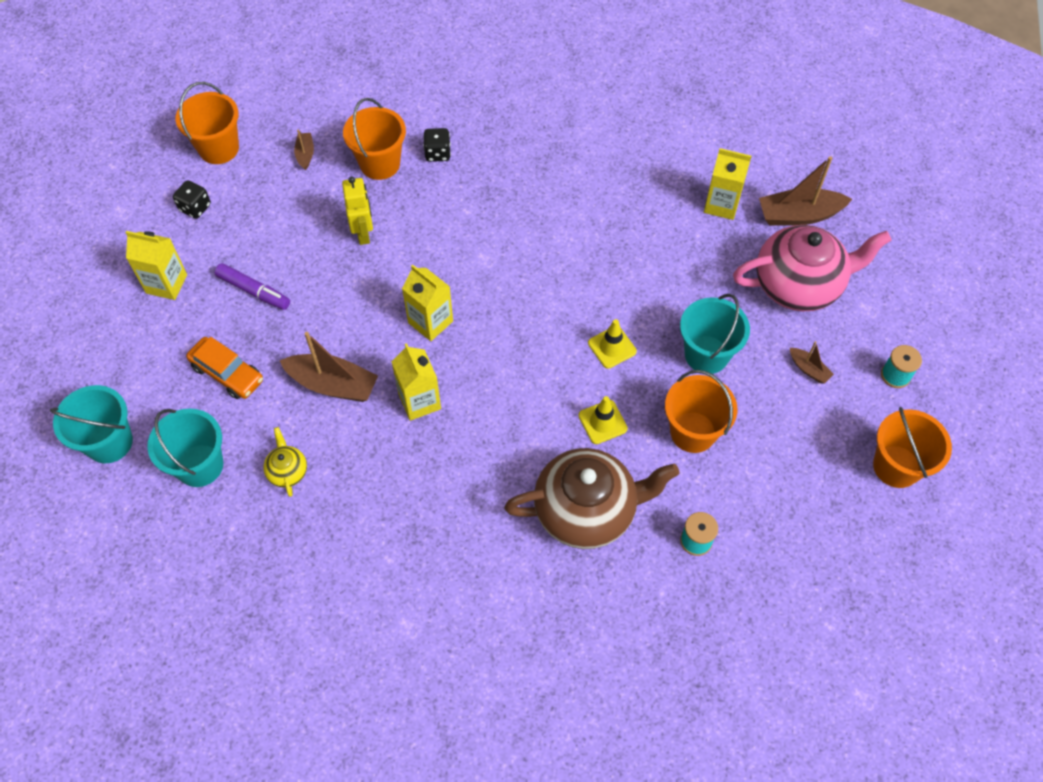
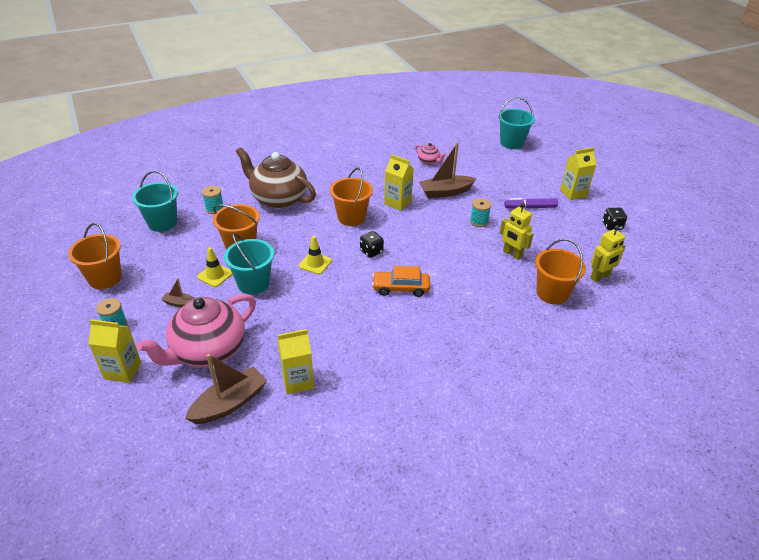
camera: 145 degrees right, 20 degrees down
turquoise bucket [147,409,223,487] -> turquoise bucket moved to [132,171,178,232]
orange bucket [175,82,239,164] -> orange bucket moved to [330,167,373,226]
orange car [186,337,263,399] -> orange car moved to [372,266,430,297]
yellow teapot [263,427,307,497] -> pink teapot [415,143,446,165]
brown boat [294,129,314,170] -> yellow robot [590,225,625,282]
yellow carton [402,265,453,341] -> yellow carton moved to [88,319,141,383]
black dice [423,128,451,162] -> black dice moved to [360,231,384,258]
brown teapot [504,448,680,549] -> brown teapot turned 75 degrees clockwise [236,147,316,209]
yellow traffic cone [579,396,628,444] -> yellow traffic cone moved to [197,247,233,287]
none -> turquoise spool [470,198,491,227]

